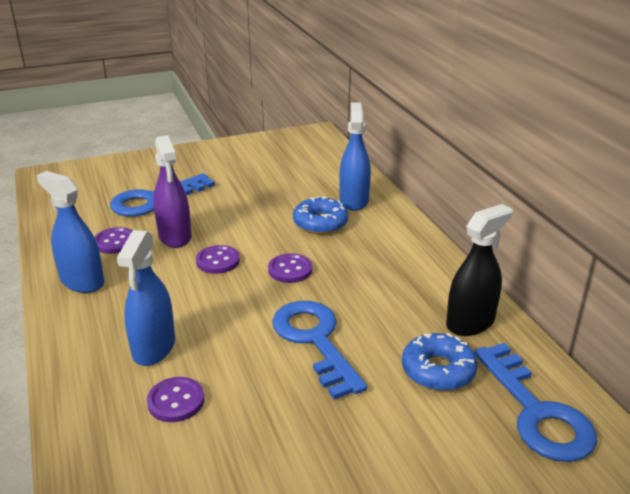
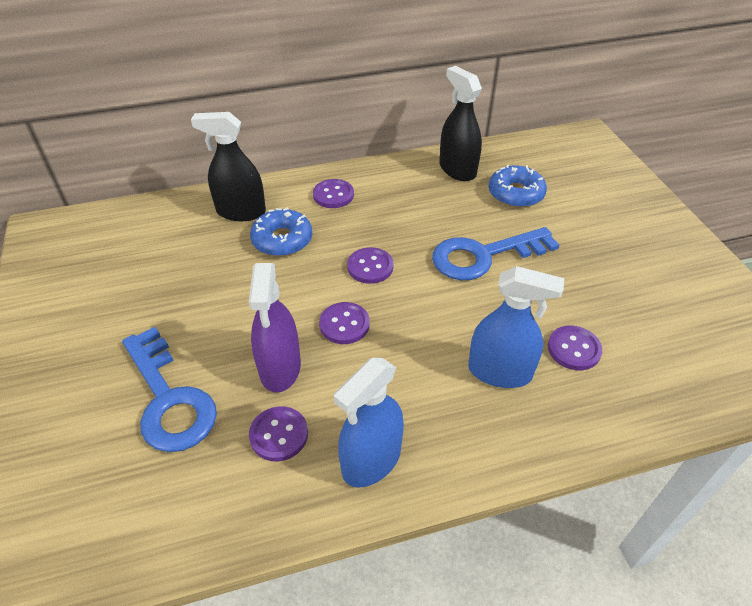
camera: 85 degrees left, 15 degrees up
purple spray bottle [153,135,191,248] -> purple spray bottle turned 105 degrees clockwise [249,263,301,393]
blue spray bottle [339,102,371,211] -> black spray bottle [191,112,266,221]
blue key [474,343,597,462] -> none
none -> purple button [313,179,354,208]

